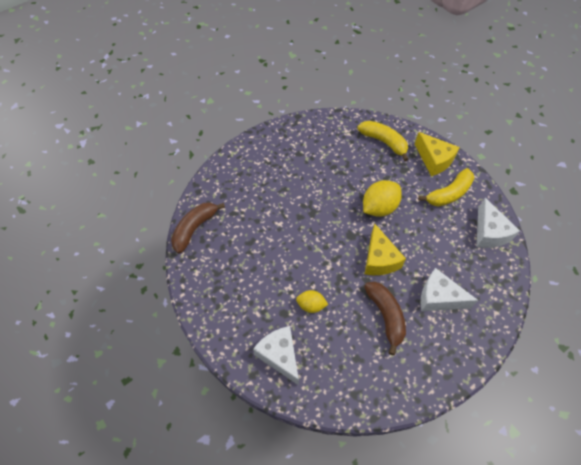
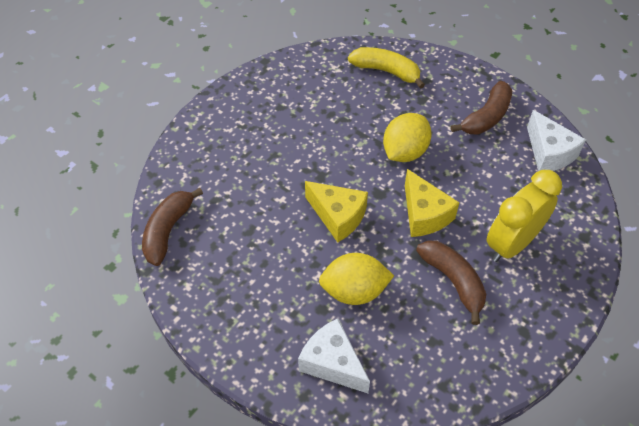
camera: 15 degrees left, 5 degrees down
yellow lemon [296,290,328,313] -> yellow lemon [319,253,394,305], size x1.70
yellow cheese [415,132,460,176] -> yellow cheese moved to [305,181,368,243]
yellow banana [418,168,474,207] -> brown banana [451,81,513,134]
white cheese [421,268,478,311] -> yellow clock [487,170,562,262]

